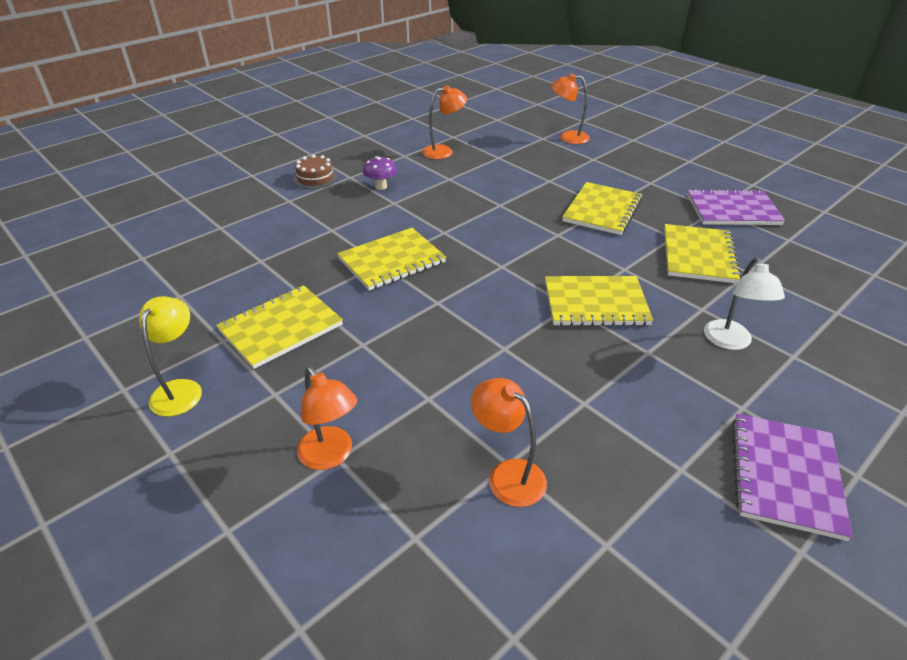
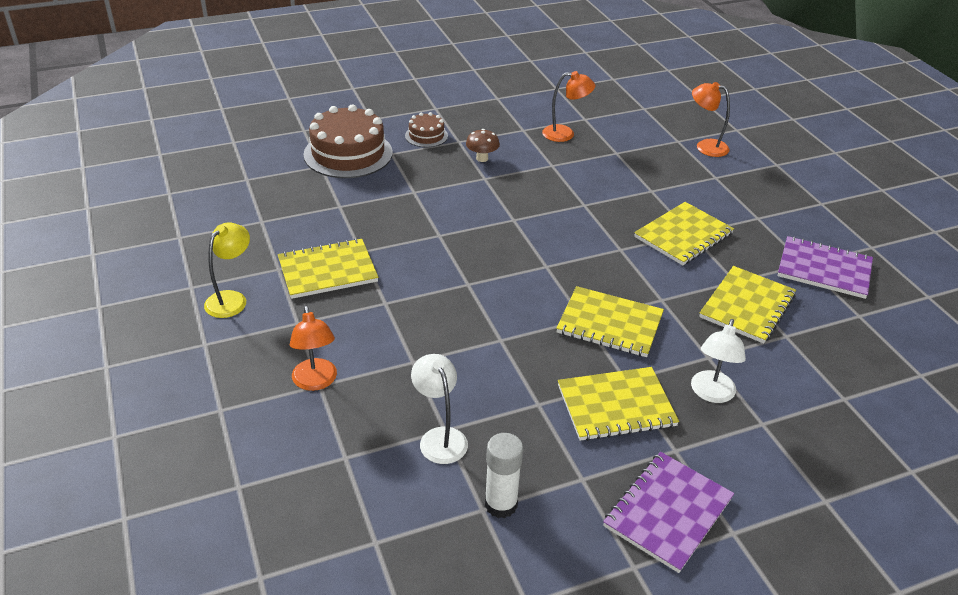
camera: 20 degrees right, 0 degrees up
yellow notebook [337,228,446,291] -> yellow notebook moved to [558,367,679,441]
purple mushroom [363,156,397,190] -> brown mushroom [466,129,500,162]
orange lamp [471,378,547,507] -> white lamp [411,354,468,464]
none -> brown cake [303,104,393,178]
none -> white glue stick [485,433,523,518]

